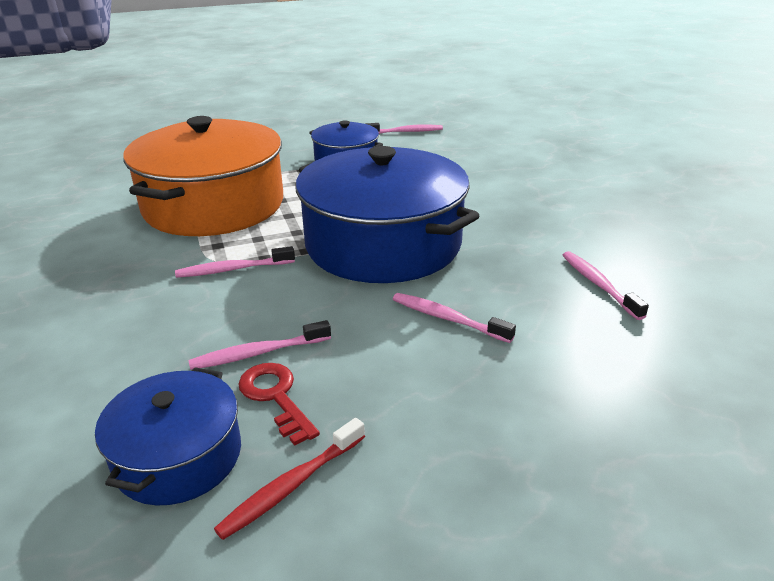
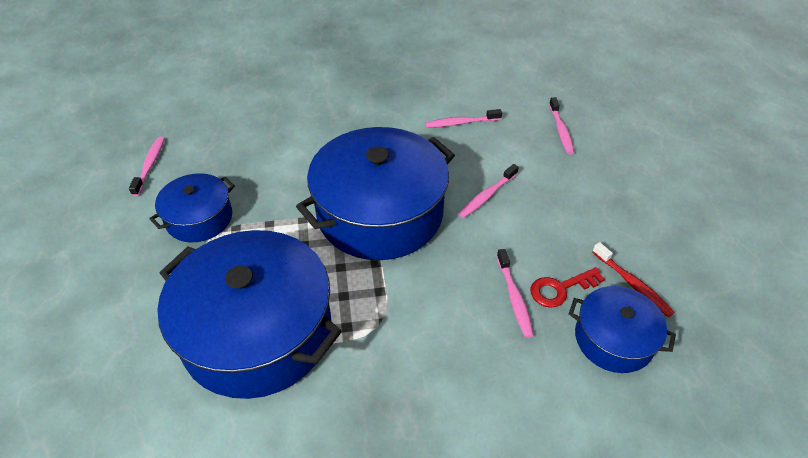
camera: 80 degrees left, 15 degrees up
orange pot [123,116,283,236] -> blue pot [157,230,342,399]
pink toothbrush [175,246,295,278] -> pink toothbrush moved to [549,97,574,154]

